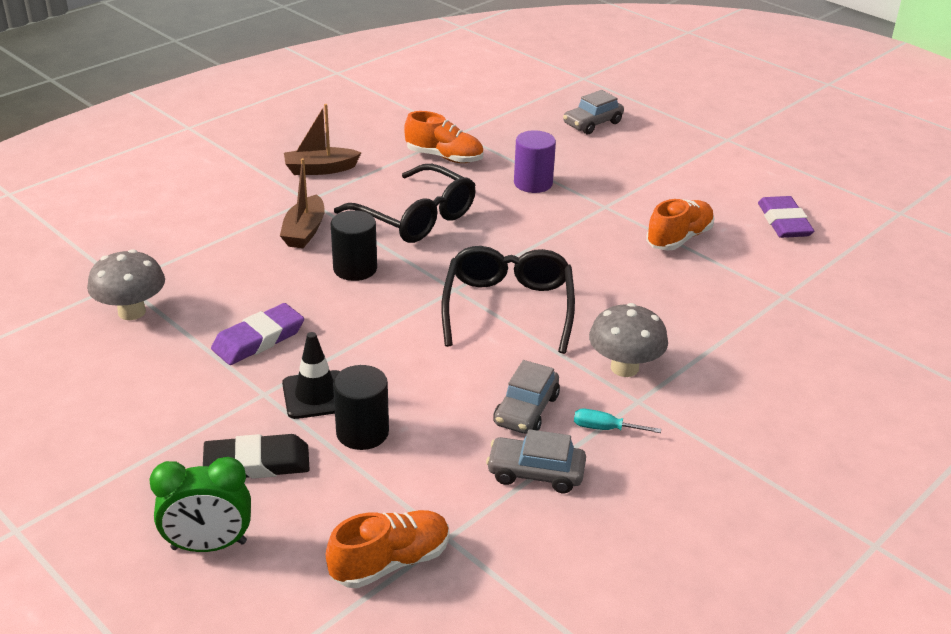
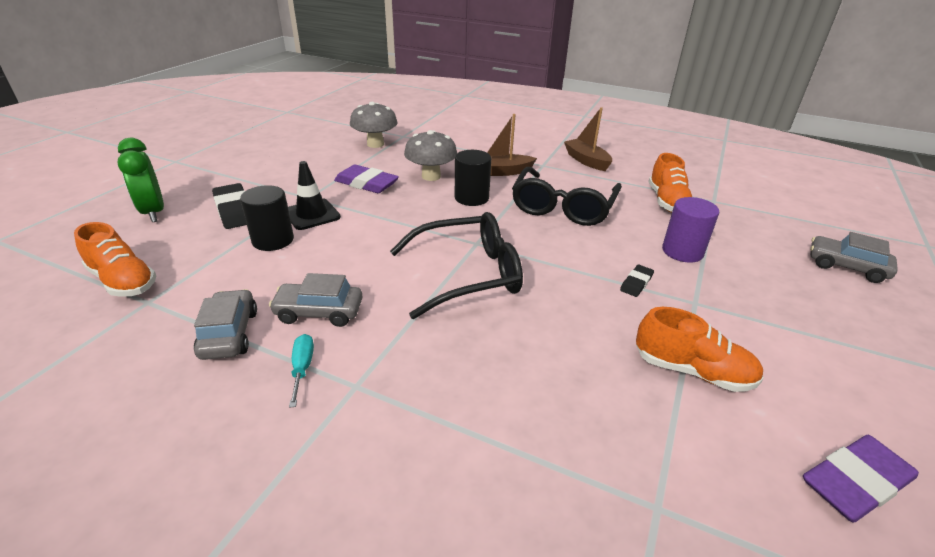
camera: 70 degrees right, 0 degrees up
grey mushroom [589,303,668,377] -> grey mushroom moved to [404,130,457,181]
none -> black eraser [620,265,654,297]

